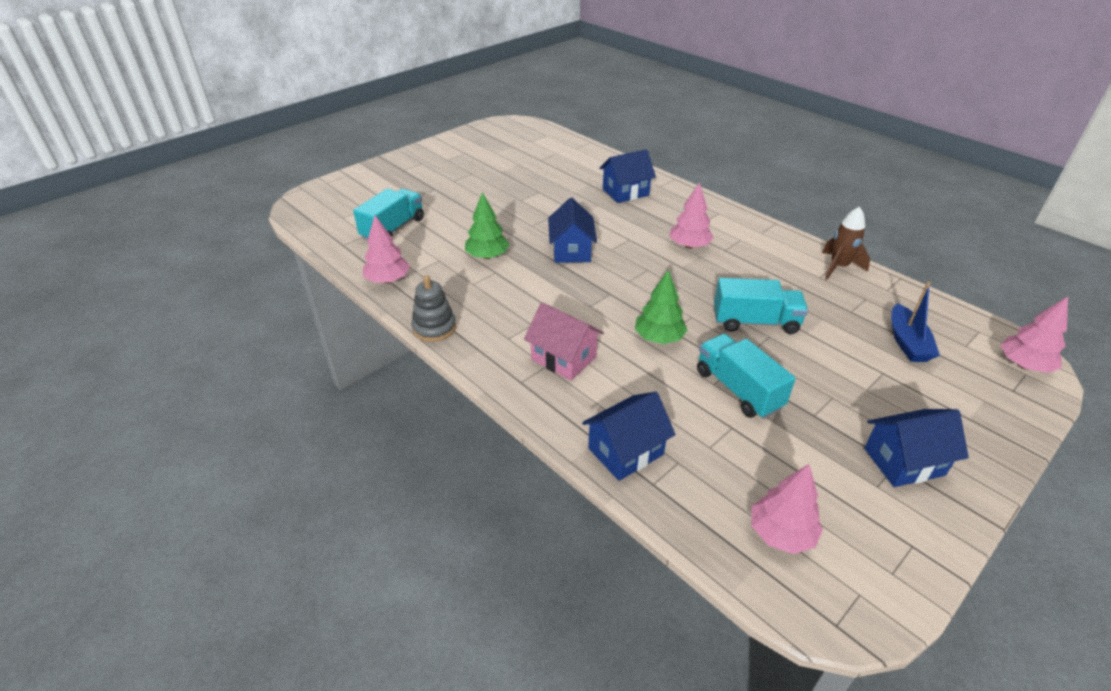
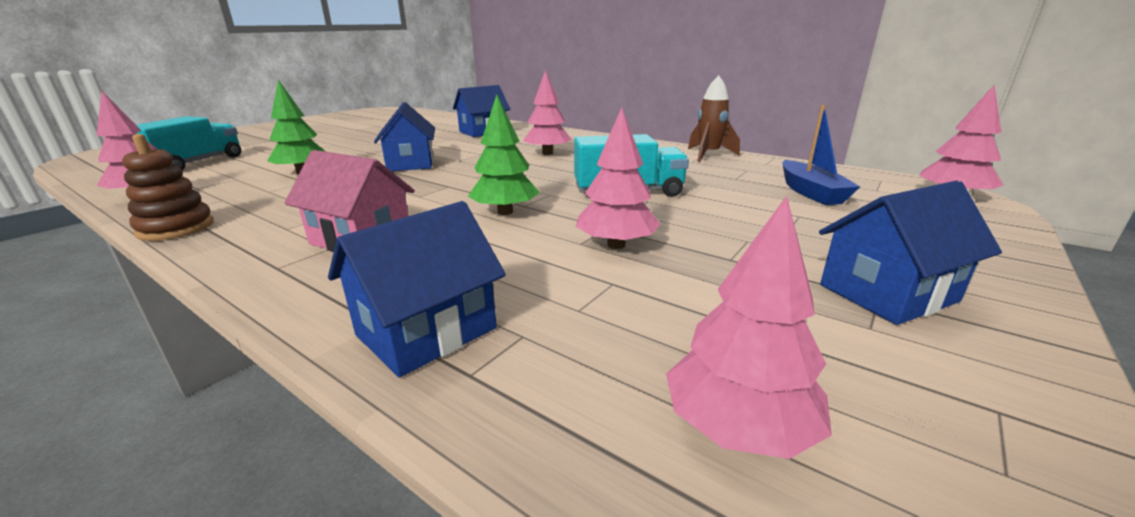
camera: 10 degrees left, 15 degrees down
grey stacking toy [411,275,456,342] -> brown stacking toy [122,134,214,241]
turquoise truck [697,334,796,419] -> pink tree [576,108,660,249]

